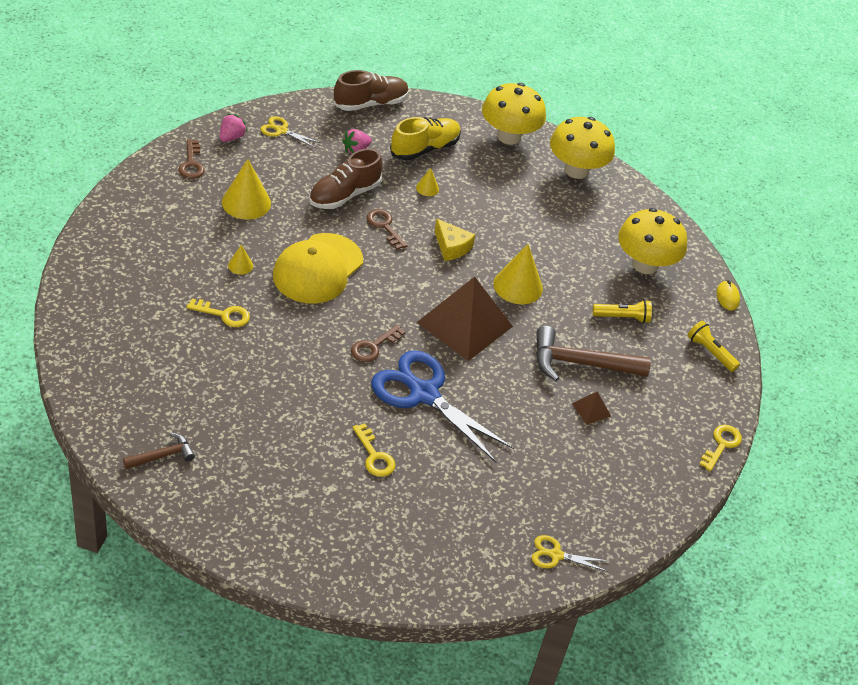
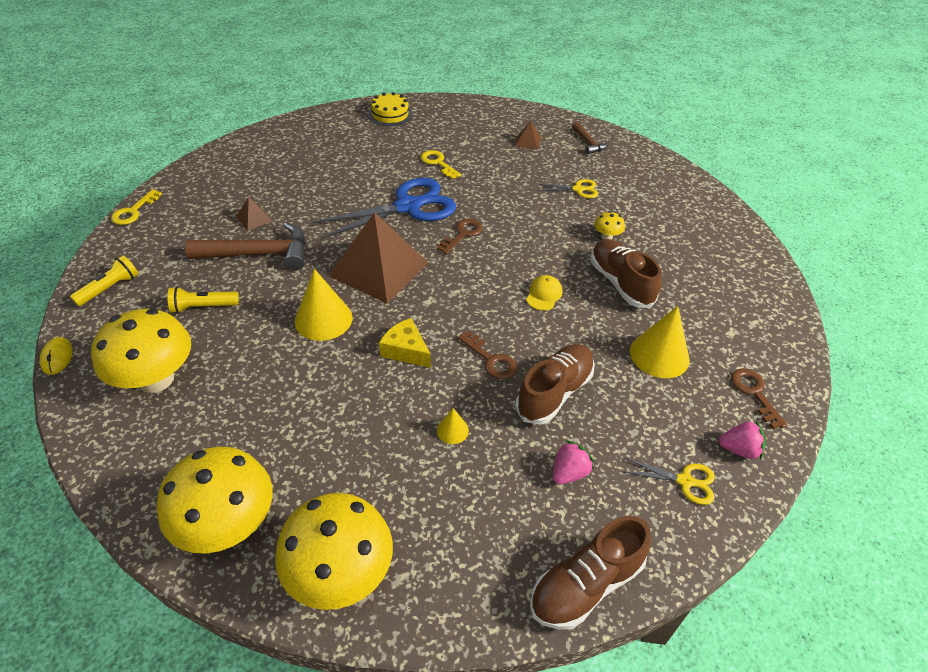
camera: 175 degrees right, 0 degrees up
brown hammer [123,432,195,469] -> brown hammer turned 75 degrees counterclockwise [572,122,609,154]
yellow key [187,299,250,327] -> yellow mushroom [594,211,625,240]
pink strawberry [220,114,247,142] -> pink strawberry turned 105 degrees counterclockwise [719,421,766,460]
yellow cone [228,245,253,275] -> brown shoe [591,239,662,308]
yellow cap [273,233,363,304] -> yellow cap [526,275,562,311], size x0.42
blue scissors [371,350,514,462] -> blue scissors turned 60 degrees counterclockwise [313,178,456,239]
yellow shoe [390,117,461,161] -> none
yellow scissors [532,535,608,572] -> yellow scissors moved to [538,179,598,198]
yellow flashlight [688,321,740,372] -> yellow flashlight turned 90 degrees counterclockwise [70,255,138,306]
none -> yellow cake [368,92,412,126]
none -> brown pyramid [515,121,541,150]

